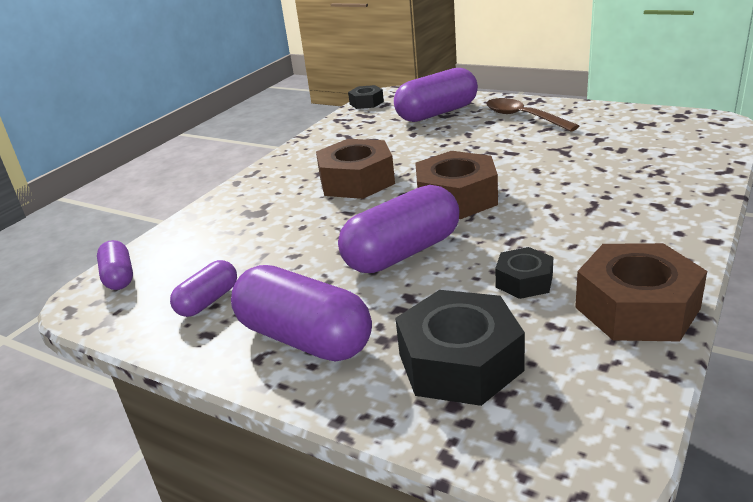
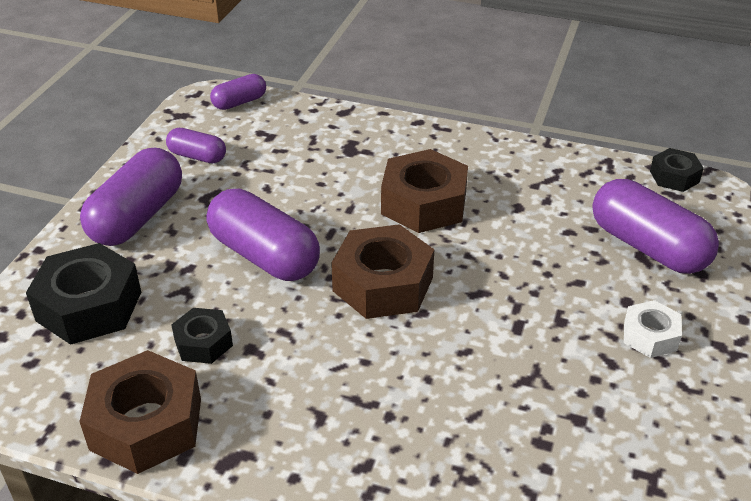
camera: 75 degrees right, 10 degrees up
brown spoon [486,98,579,131] -> white nut [624,300,682,358]

